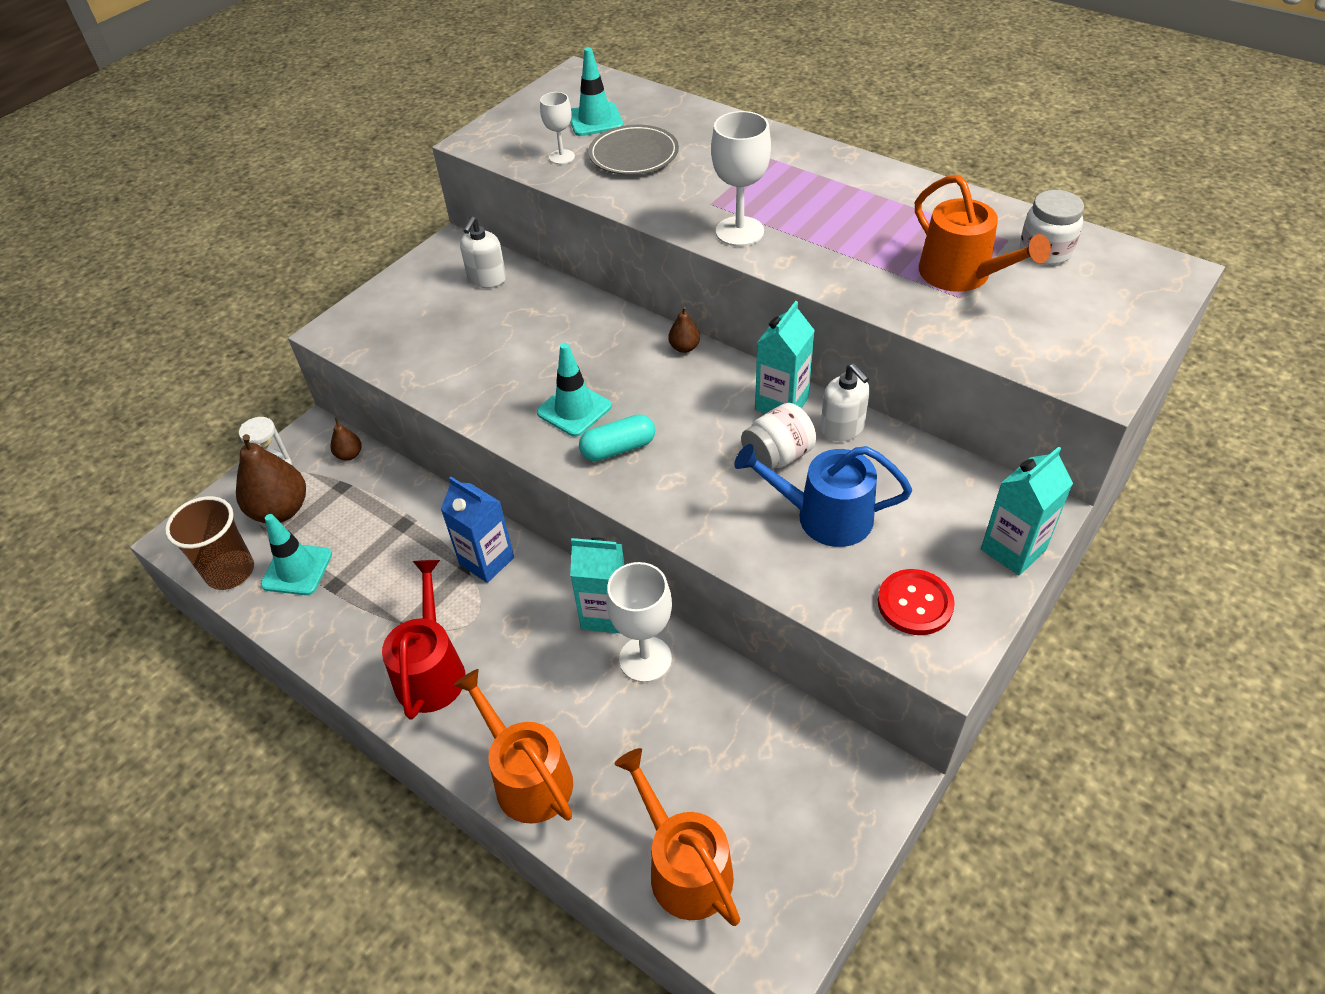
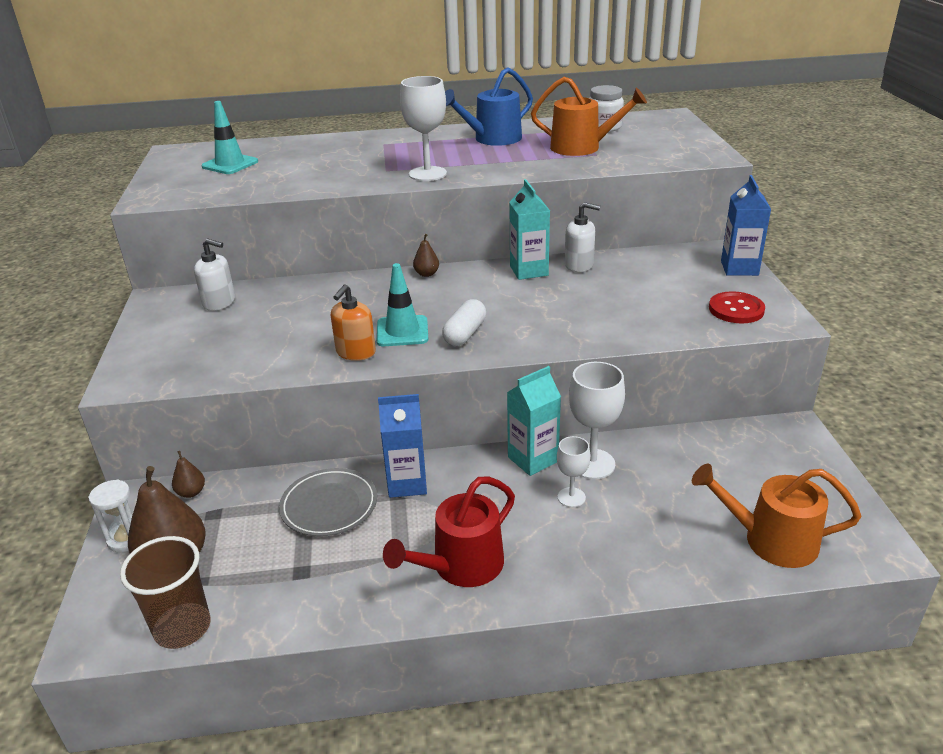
camera: 45 degrees left, 15 degrees down
turquoise traffic cone [261,514,332,595] -> none
red watering can [382,560,466,719] -> red watering can turned 90 degrees counterclockwise [383,476,515,587]
orange watering can [453,669,573,824] -> none
white soap dispenser [460,216,506,288] -> white soap dispenser turned 45 degrees counterclockwise [194,238,235,311]
white goblet [540,92,575,164] -> white goblet moved to [557,436,591,507]
turquoise capsule [579,414,655,461] -> white capsule [442,299,486,346]
grey plate [588,125,679,175] -> grey plate moved to [279,468,377,536]
blue watering can [734,444,912,547] -> blue watering can moved to [445,67,533,146]
white jar [741,403,816,470] -> none
turquoise carton [981,447,1073,575] -> blue carton [721,175,771,276]
none -> orange soap dispenser [331,284,376,361]

